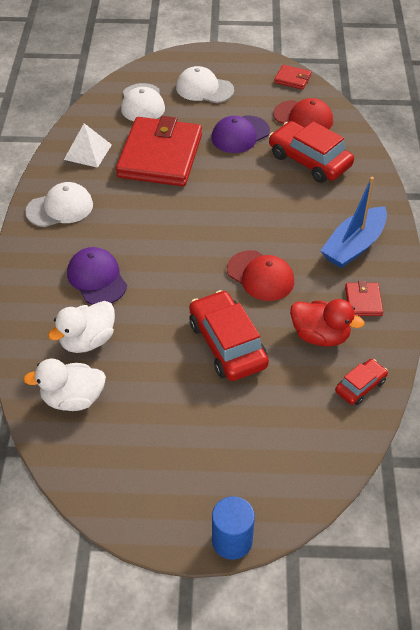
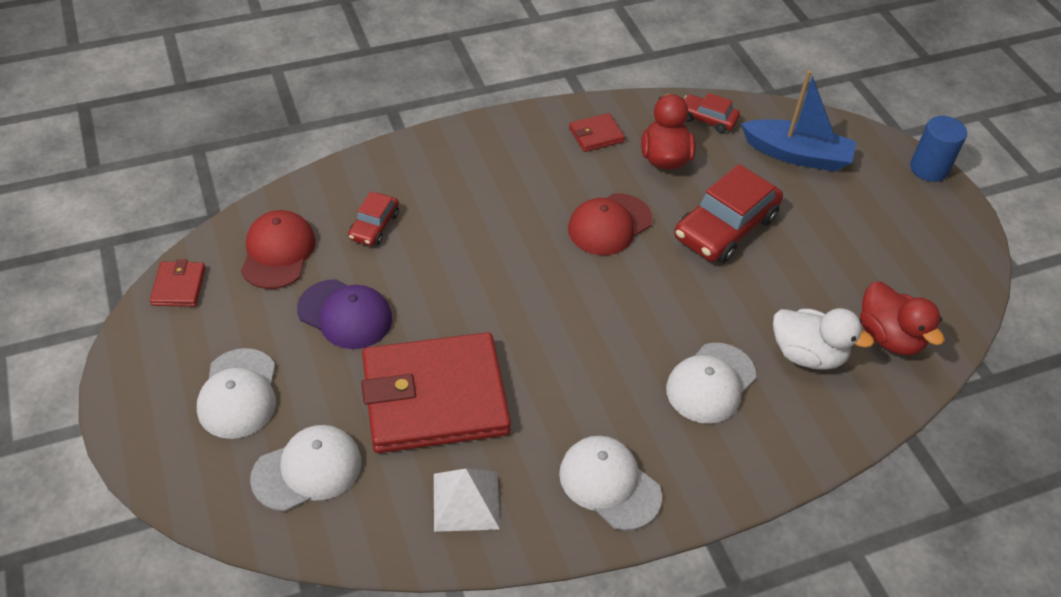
camera: 115 degrees left, 0 degrees up
white duck [23,359,106,411] -> red duck [860,282,944,355]
purple cap [67,247,127,305] -> white cap [666,343,756,424]
red cap [227,250,294,301] -> red cap turned 150 degrees counterclockwise [568,193,653,255]
red car [269,121,354,183] -> red car [348,192,399,246], size x0.53
blue boat [320,177,387,268] -> blue boat moved to [741,70,856,172]

